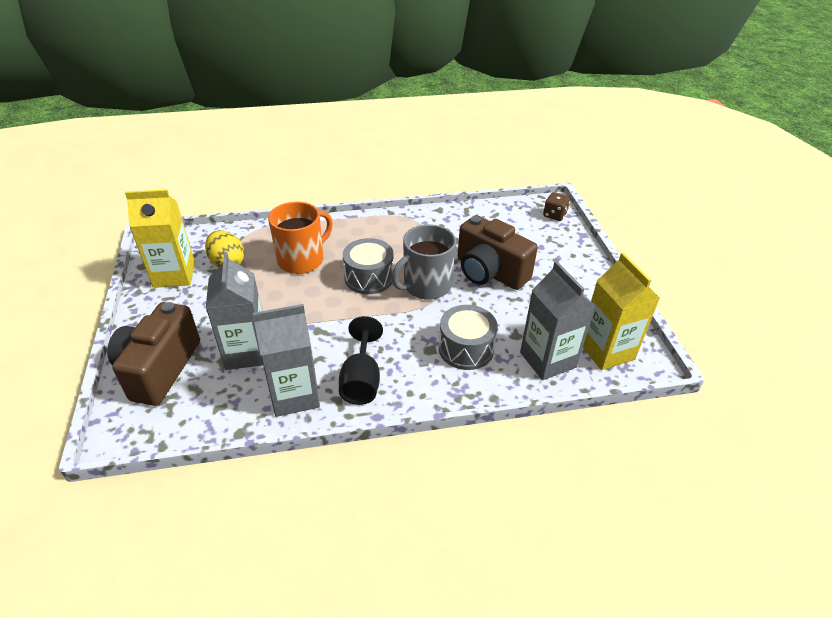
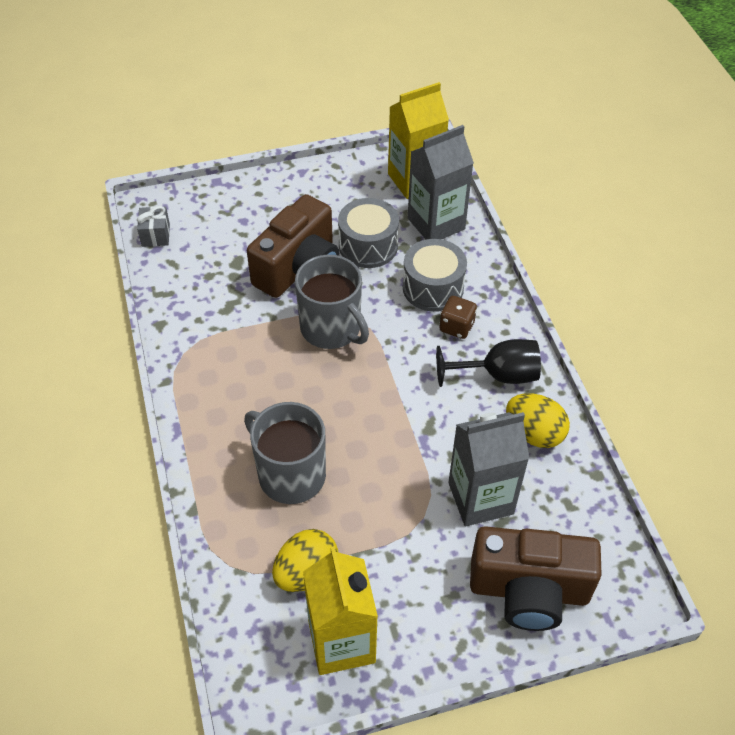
camera: 95 degrees left, 10 degrees up
grey carton [252,304,320,417] -> yellow egg [506,393,570,448]
orange mug [268,202,333,274] -> grey mug [244,402,326,504]
grey drum [343,238,394,294] -> grey drum moved to [338,198,399,268]
brown dice [543,192,570,221] -> brown dice moved to [439,296,477,339]
none -> grey gift [137,206,170,247]

